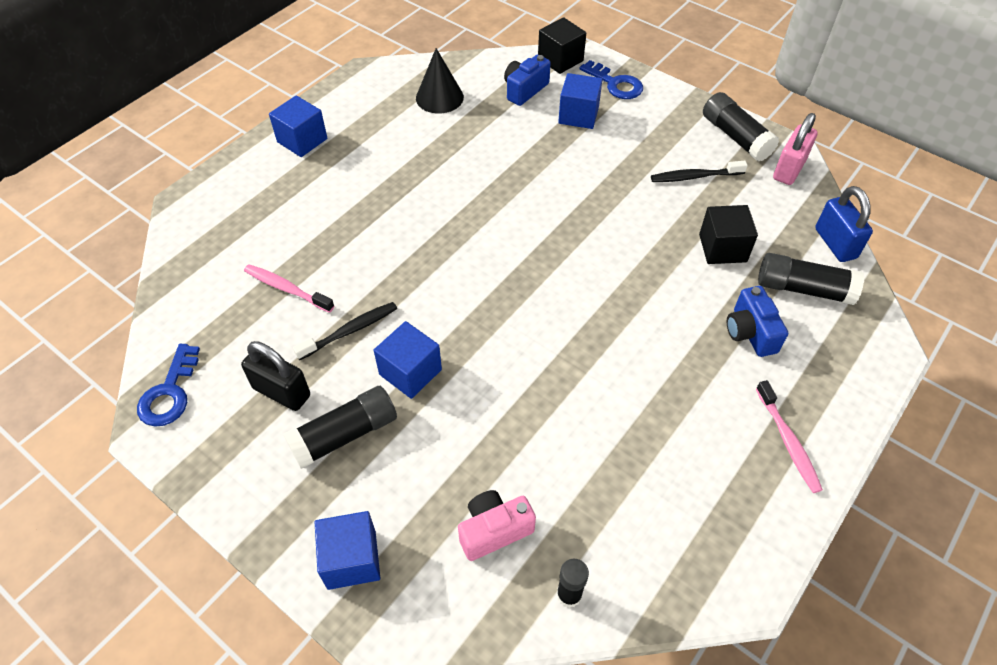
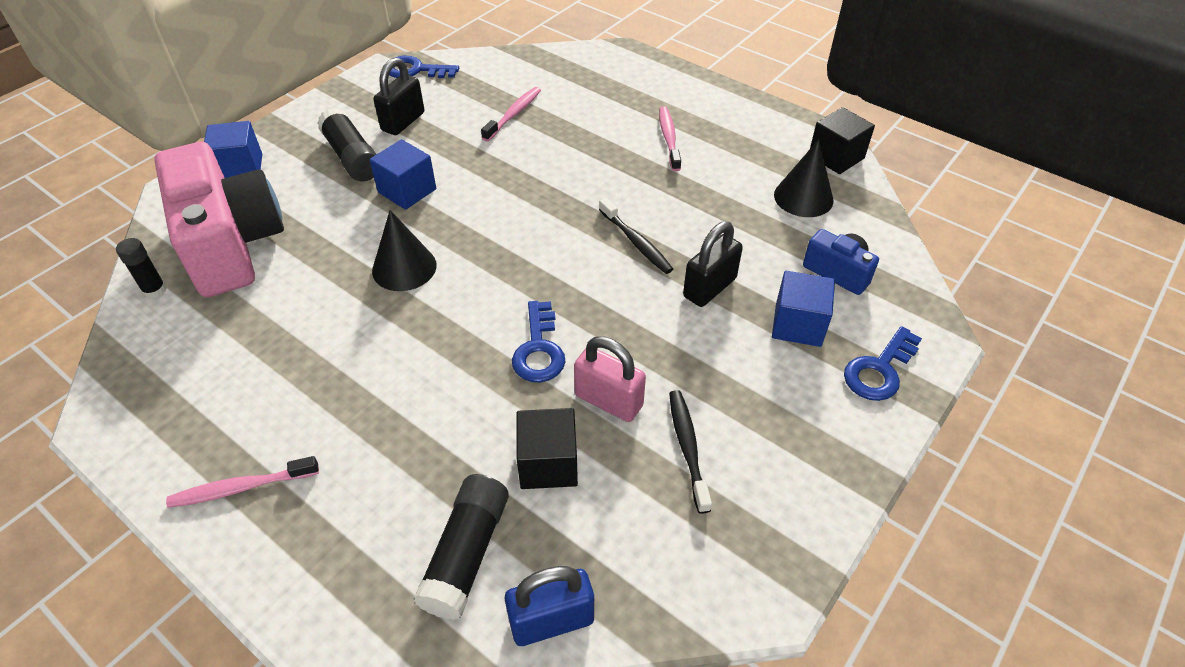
camera: 90 degrees right, 5 degrees down
blue cube [269,95,327,157] -> none
black toothbrush [293,302,397,360] -> black toothbrush moved to [599,198,673,274]
pink camera [458,490,536,561] -> pink camera [154,142,284,297], size x2.19
black cube [538,17,586,74] -> black cube moved to [810,107,875,174]
black glue stick [703,92,779,162] -> none
blue camera [727,286,788,357] -> none
pink padlock [773,113,818,185] -> pink padlock moved to [574,336,646,422]
none -> black cone [372,210,437,291]
none -> blue key [512,301,565,382]
none -> pink toothbrush [659,106,681,171]
none -> black padlock [683,221,743,307]

